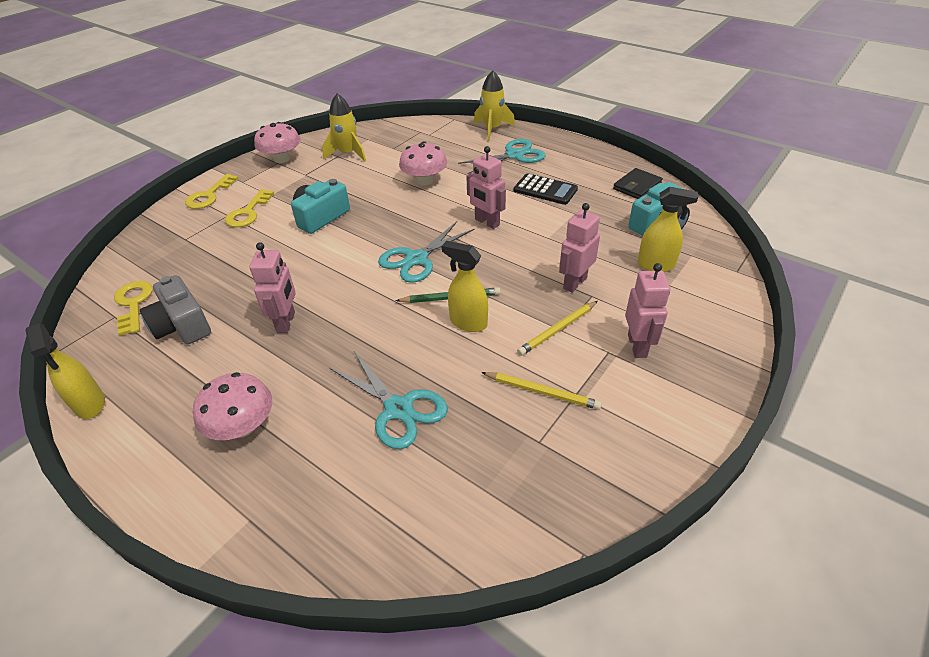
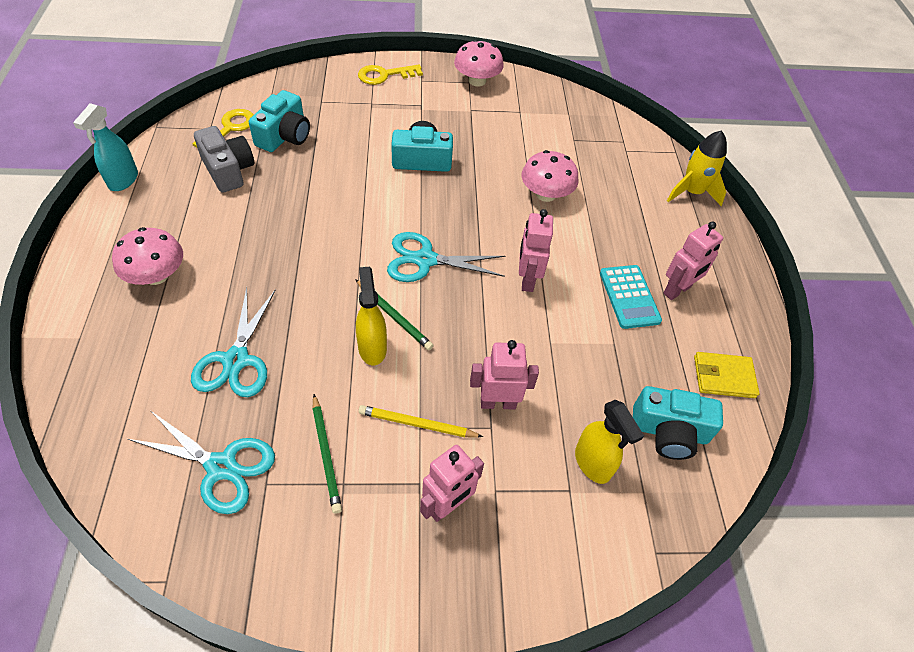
camera: 45 degrees right, 10 degrees up
yellow spray bottle [25,323,105,419] -> turquoise spray bottle [73,103,138,191]
grey camera [140,275,211,344] -> grey camera turned 135 degrees clockwise [194,126,254,193]
yellow key [225,189,274,227] -> none
pink robot [249,242,296,333] -> pink robot moved to [663,222,723,300]
yellow rocket [322,94,366,162] -> none
turquoise scissors [458,139,546,174] -> turquoise scissors moved to [128,411,275,514]
yellow pencil [481,372,602,410] -> green pencil [312,394,342,514]
black calculator [514,173,578,205] -> turquoise calculator [600,265,662,329]
black wallet [613,168,663,199] -> yellow wallet [694,352,759,398]
none -> turquoise camera [249,90,310,152]

